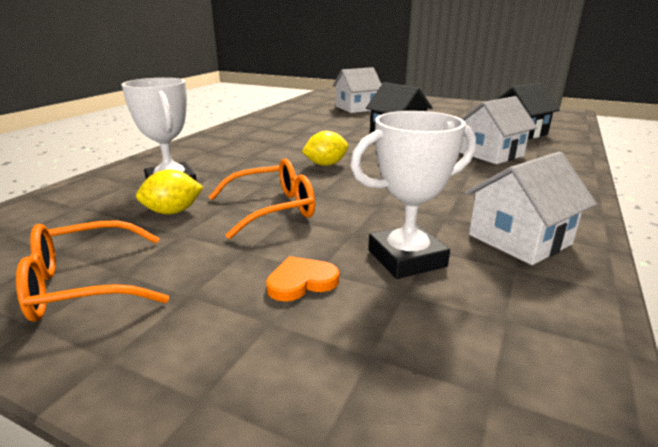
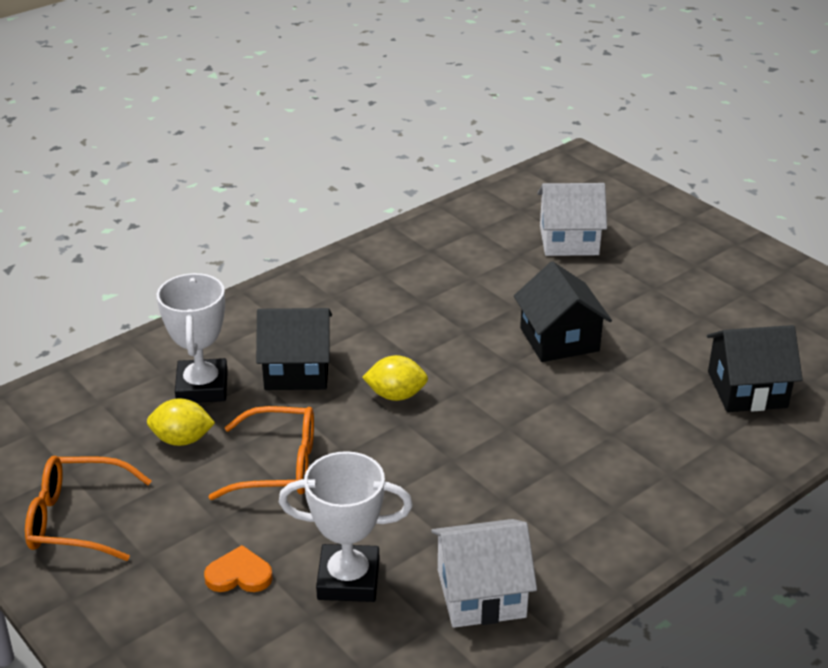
camera: 25 degrees right, 10 degrees up
white house [460,96,537,164] -> none
none -> black house [256,308,332,390]

